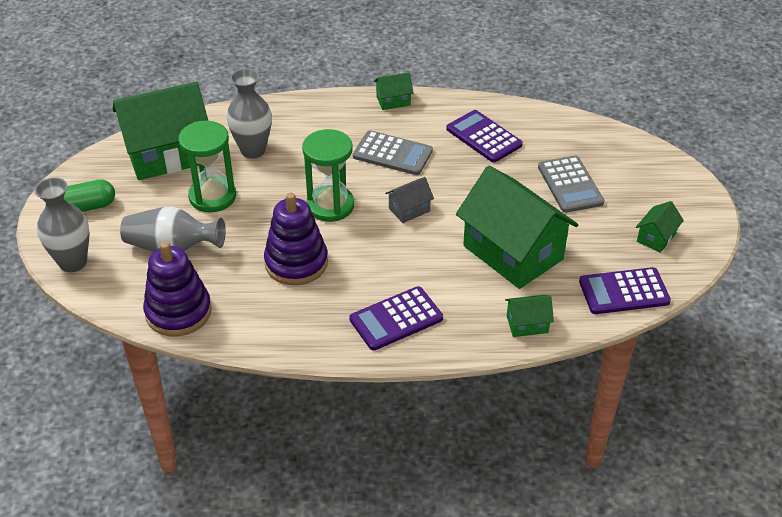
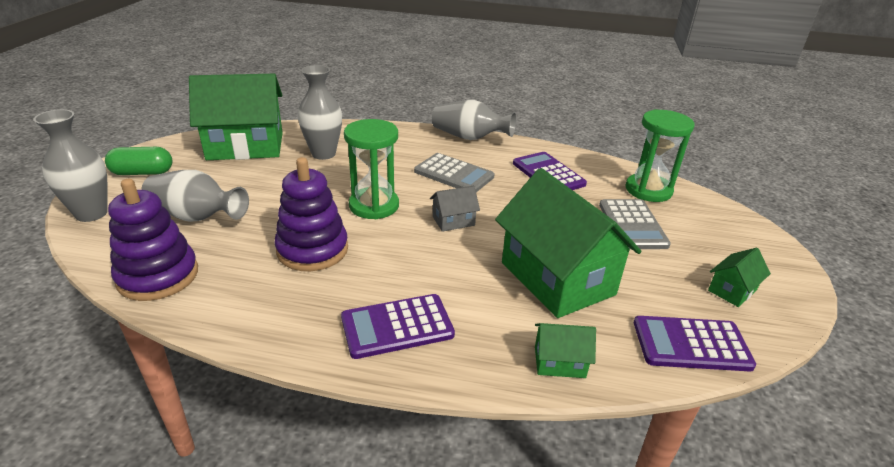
camera: 10 degrees right, 10 degrees down
green hourglass [178,121,236,212] -> green hourglass moved to [625,109,694,202]
green house [374,72,414,110] -> grey vase [432,100,516,140]

